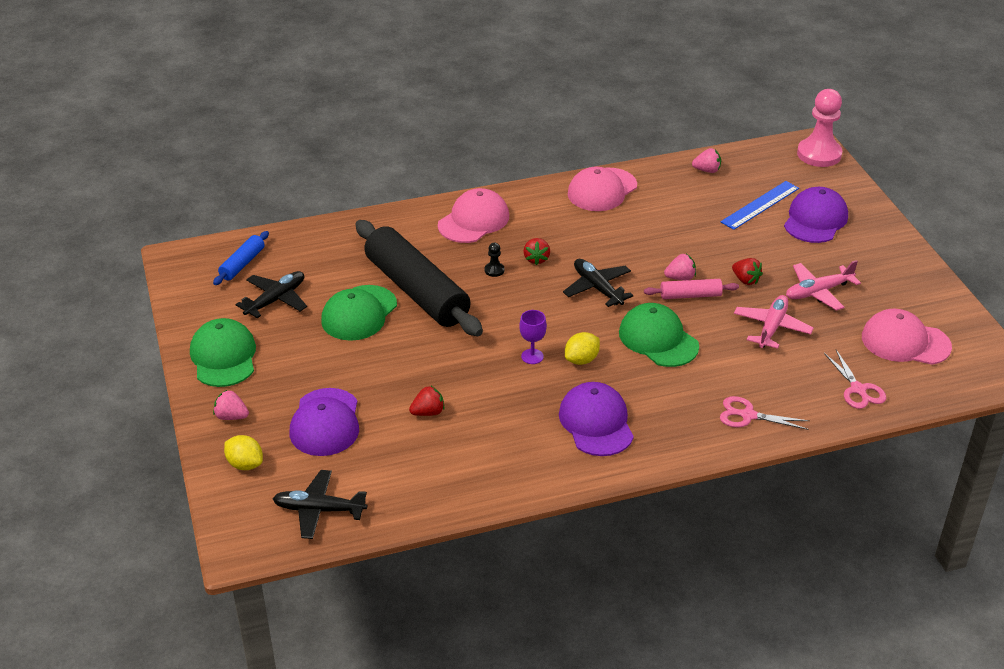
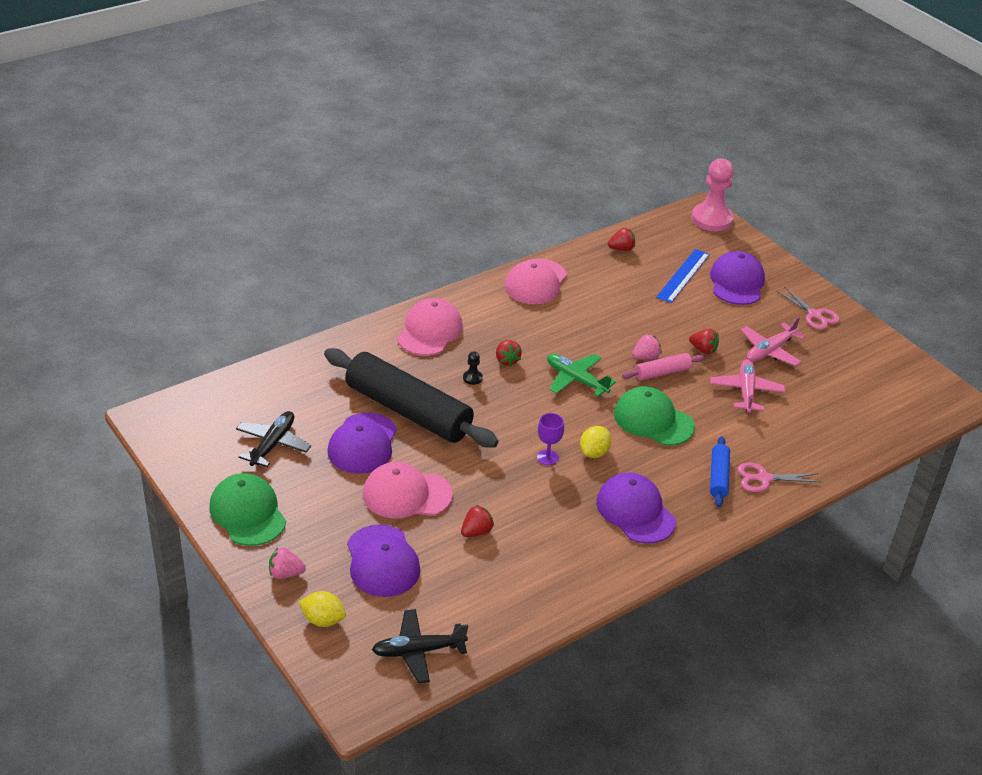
camera: 20 degrees left, 0 degrees up
blue rolling pin [213,231,269,285] -> blue rolling pin moved to [710,436,730,507]
green cap [321,285,397,341] -> purple cap [327,412,397,474]
black plane [563,259,634,307] -> green plane [547,354,616,397]
pink strawberry [692,148,721,173] -> red strawberry [608,228,635,251]
pink scissors [824,350,886,409] -> pink scissors moved to [776,286,840,330]
pink cap [862,309,952,365] -> pink cap moved to [363,462,453,519]

